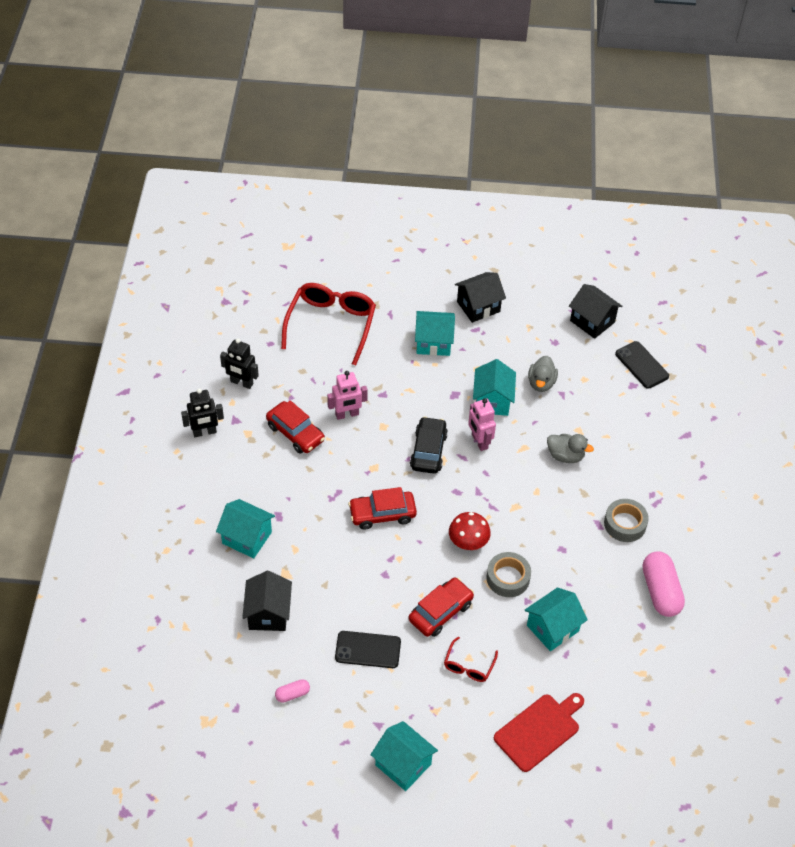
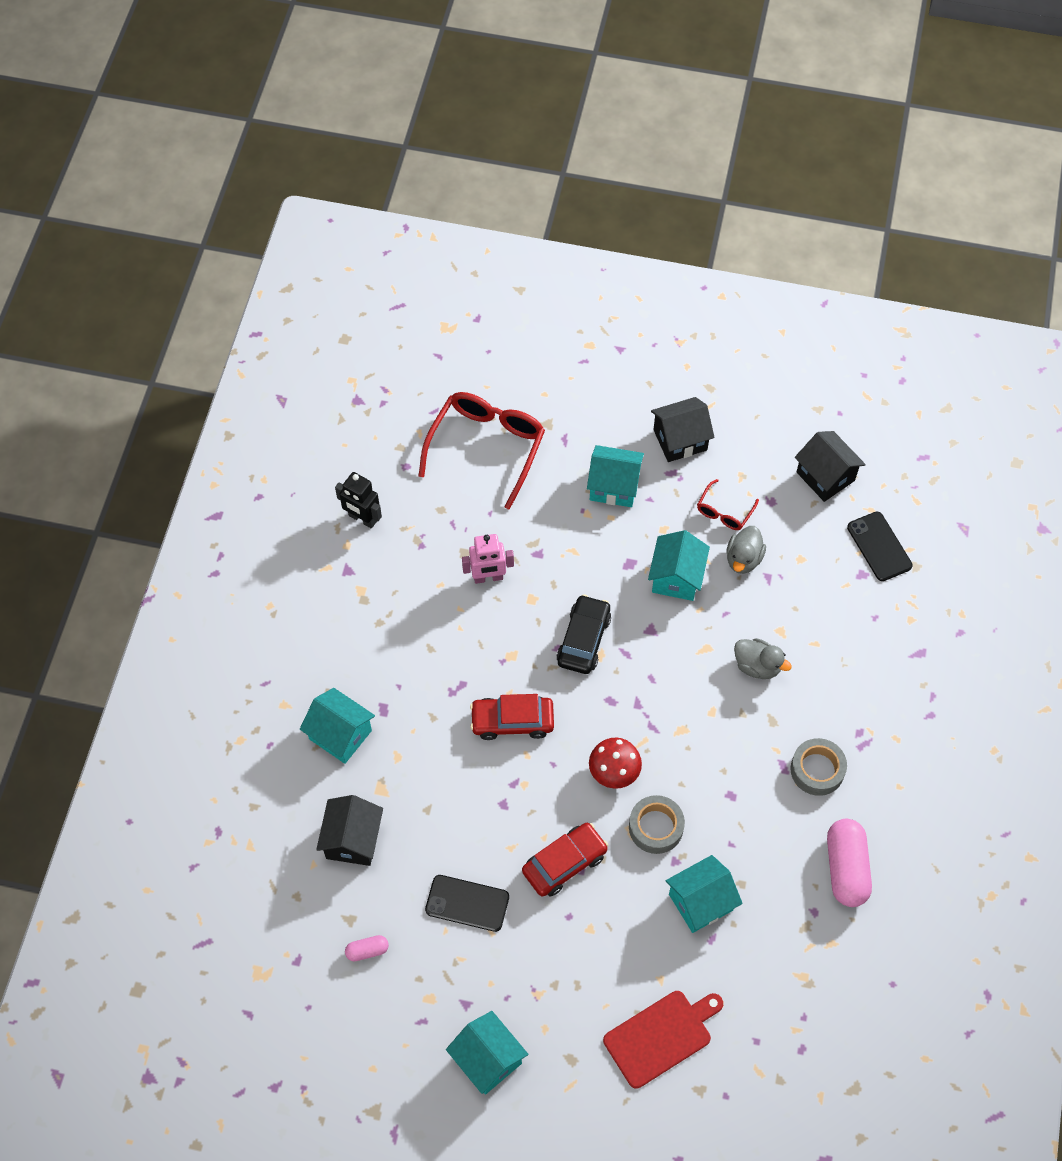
camera: 10 degrees right, 10 degrees up
black robot [181,388,224,437] -> none
red car [266,400,325,454] -> none
red glasses [444,636,498,682] -> red glasses moved to [697,479,759,530]
pink robot [468,398,496,451] -> none

